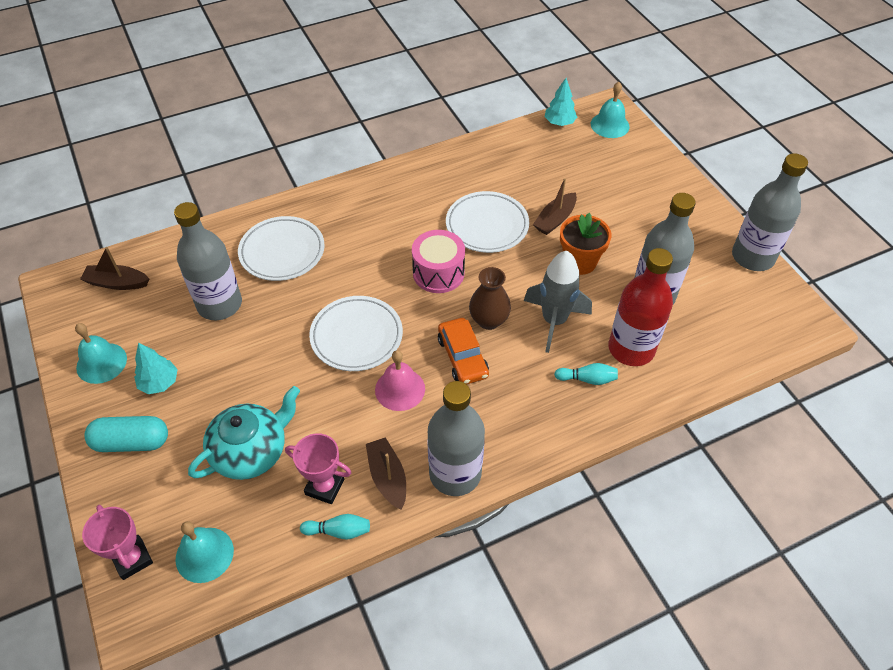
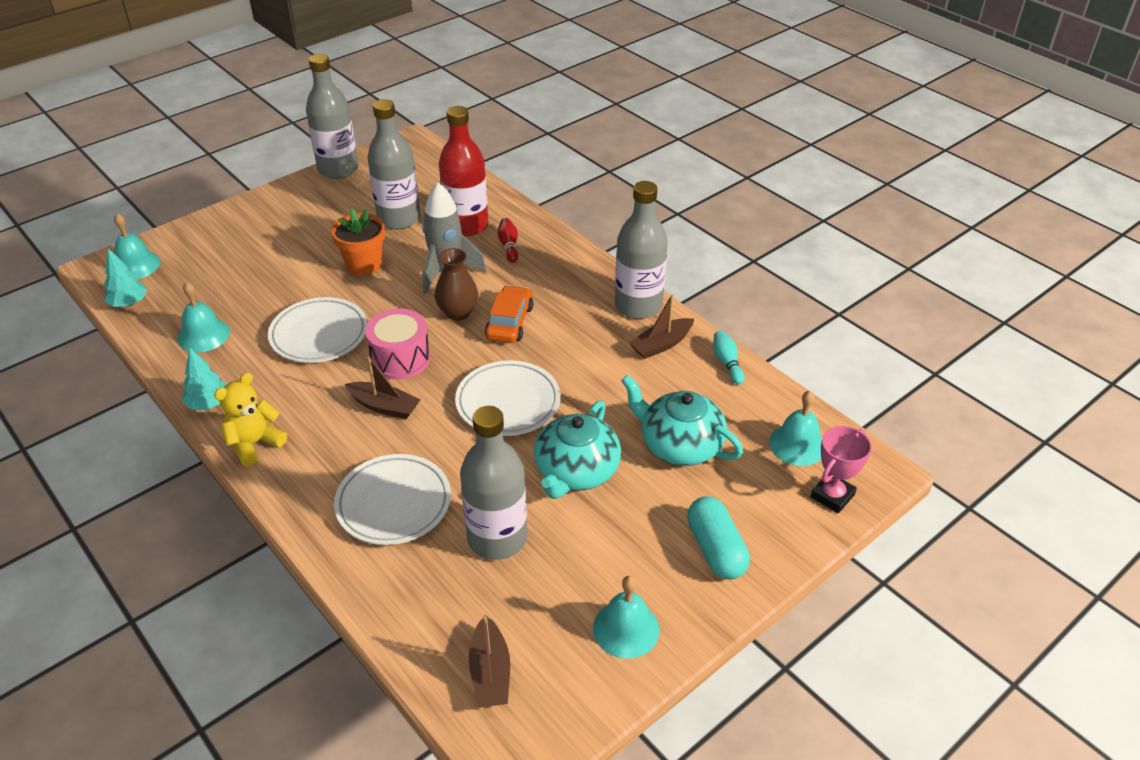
camera: 105 degrees left, 10 degrees down
turquoise tree [134,342,178,394] -> turquoise tree moved to [182,348,227,410]
pink trophy [285,433,351,504] -> none
pink bell [375,350,425,411] -> none
orange car [438,318,489,384] -> orange car turned 45 degrees counterclockwise [485,285,533,343]
brown boat [533,178,577,235] -> brown boat moved to [345,356,420,419]
turquoise bowling pin [554,363,618,385] -> red bowling pin [498,218,518,263]
none -> turquoise bell [178,282,230,352]
none -> yellow teddy bear [214,373,287,466]
none -> turquoise teapot [534,400,621,499]

